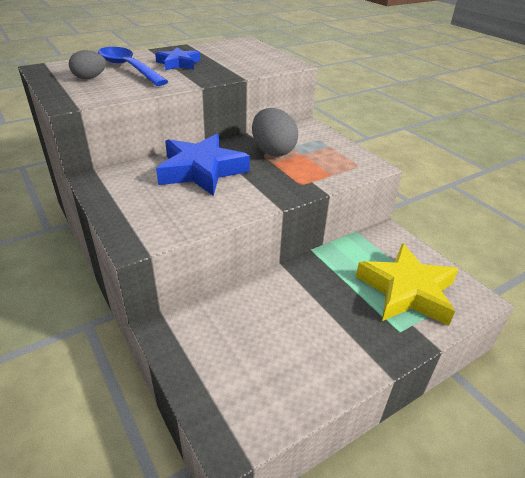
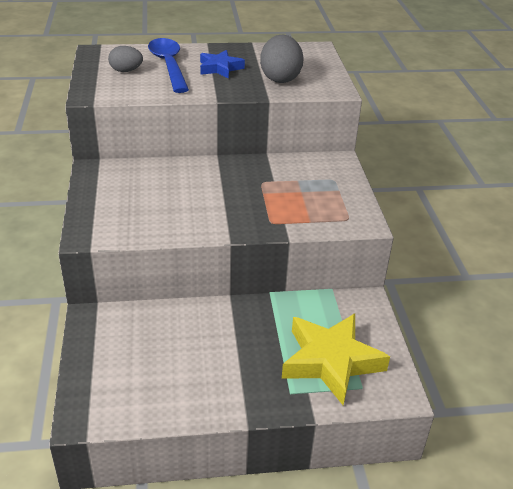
camera: 25 degrees right, 0 degrees up
blue star [156,134,250,196] -> none
grey egg [252,108,298,156] -> grey egg moved to [260,35,303,83]

